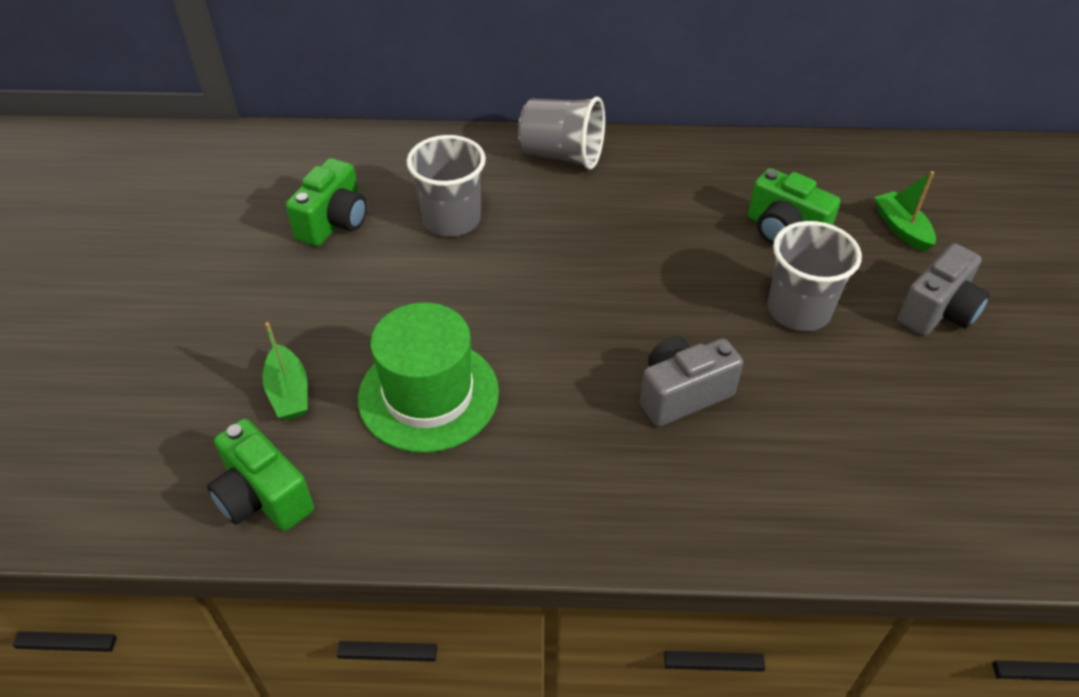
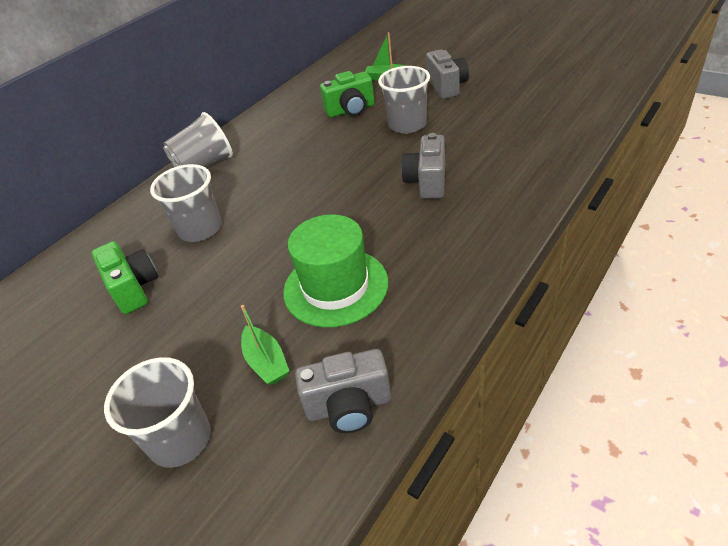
camera: 50 degrees left, 5 degrees down
green camera [207,419,314,531] -> grey camera [295,349,391,433]
green boat [262,322,308,420] -> green boat turned 45 degrees clockwise [241,305,289,385]
none -> grey cup [104,357,211,468]

